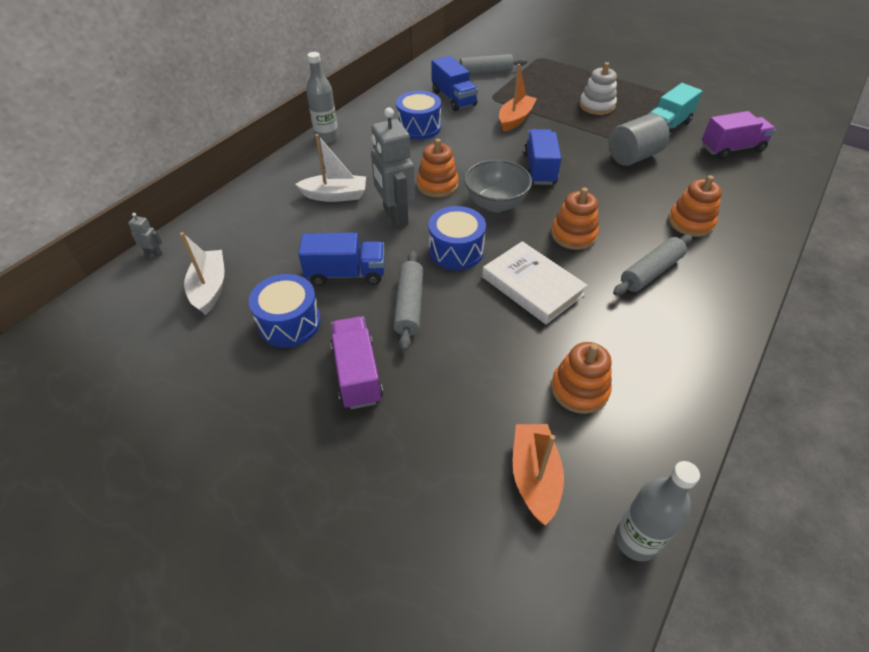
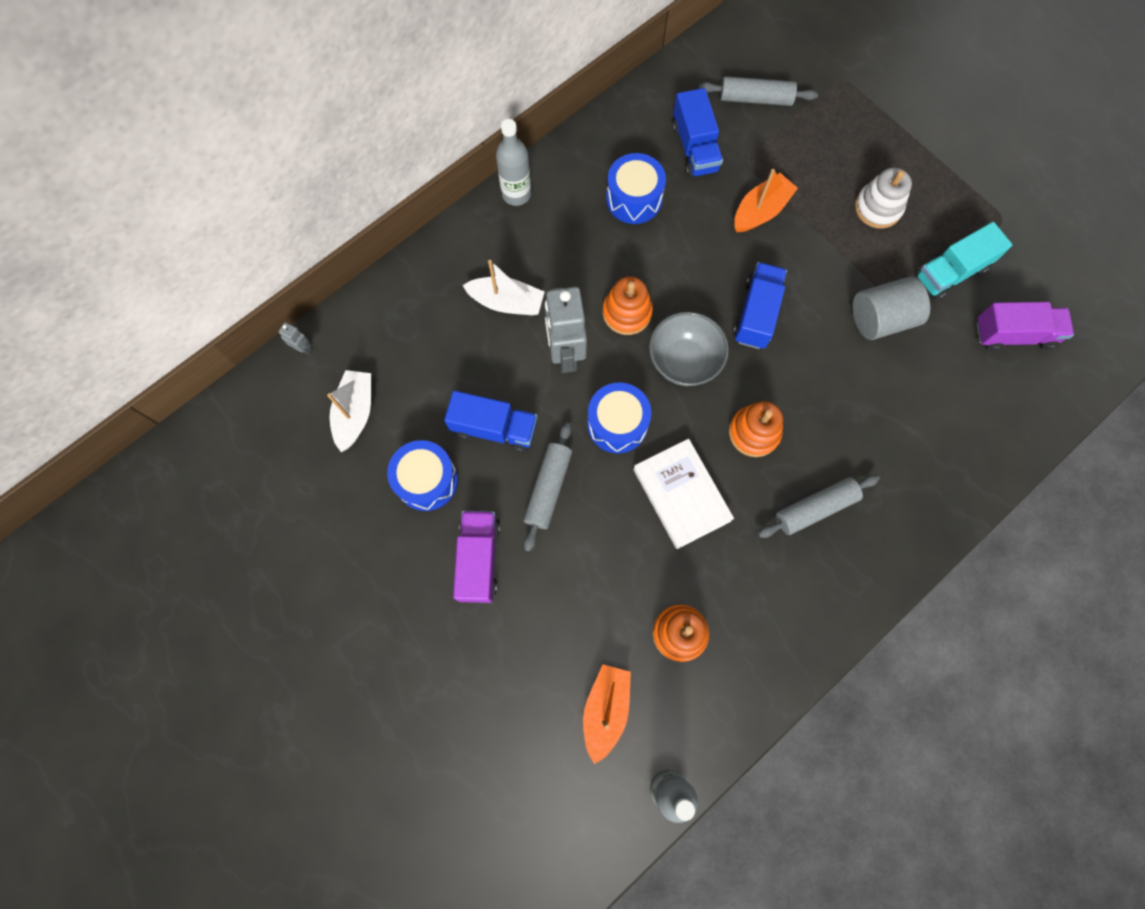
camera: 15 degrees right, 25 degrees up
orange stacking toy [668,175,722,237] -> none

